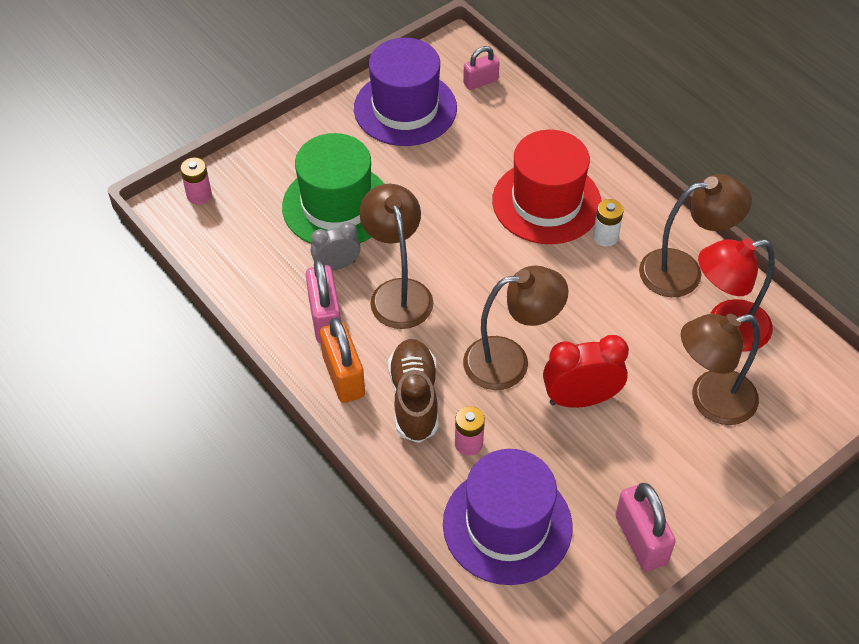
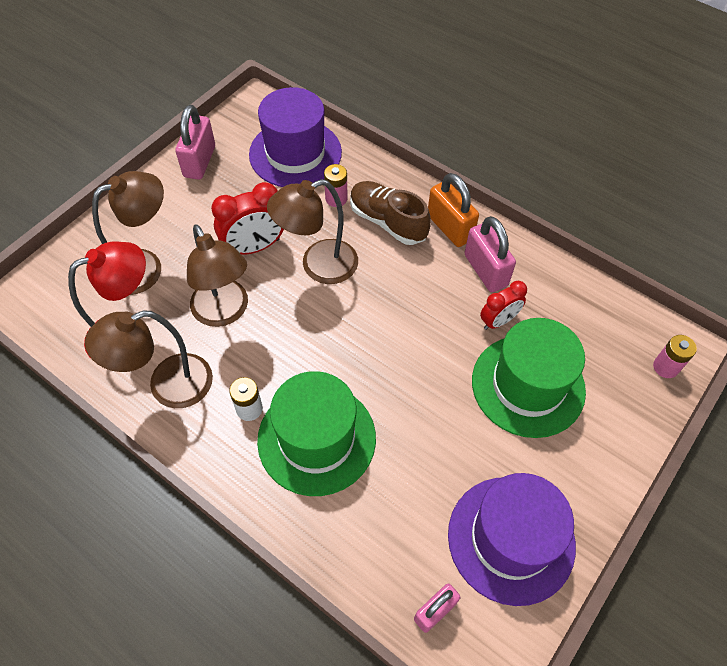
camera: 165 degrees right, 5 degrees up
grey clock [311,222,361,270] -> red clock [480,281,527,330]
brown lamp [359,184,434,329] -> brown lamp moved to [187,224,248,327]
brown shoe [388,339,439,443] -> brown shoe turned 150 degrees clockwise [350,181,431,245]
red hat [492,130,601,244] -> green hat [257,371,376,496]
pink padlock [615,483,676,571] -> pink padlock turned 45 degrees clockwise [175,105,215,180]

